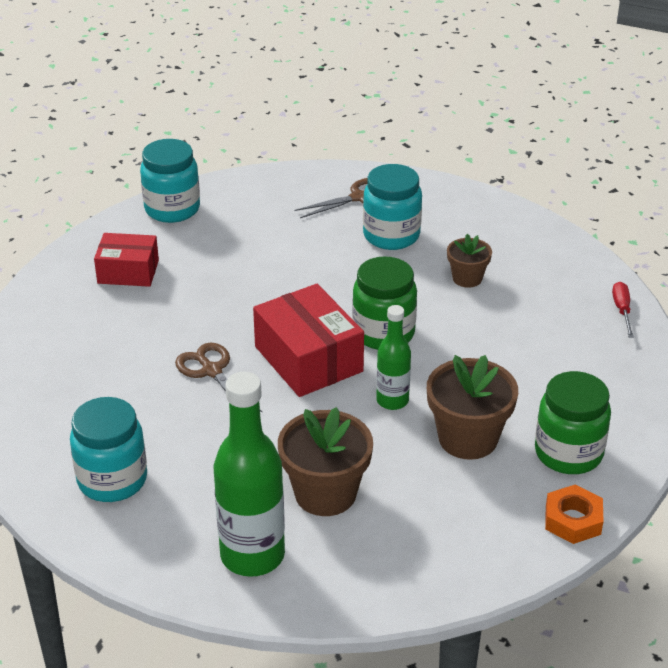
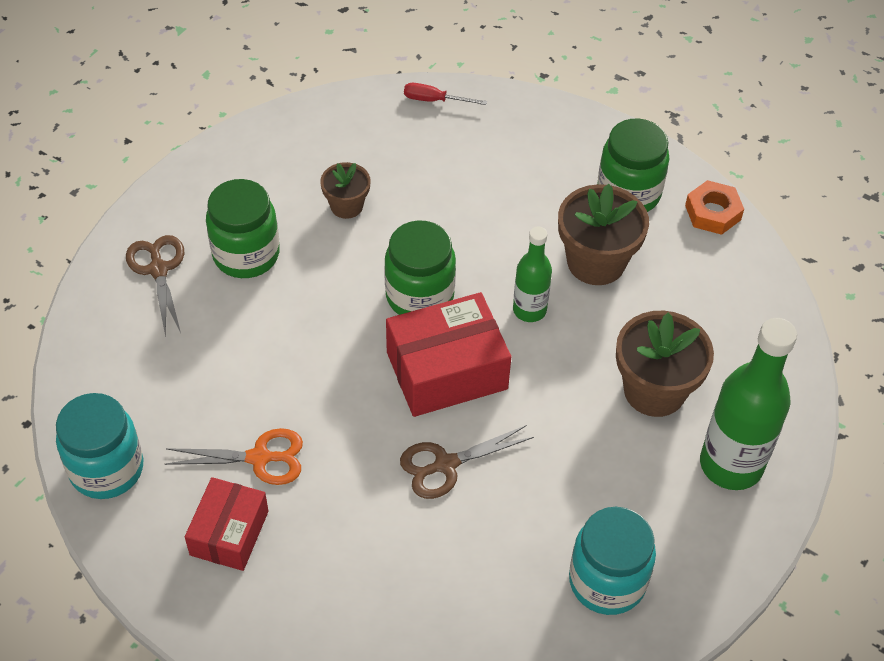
camera: 80 degrees left, 15 degrees up
turquoise jar [363,164,422,250] -> green jar [206,179,280,278]
none -> orange scissors [165,428,303,485]

